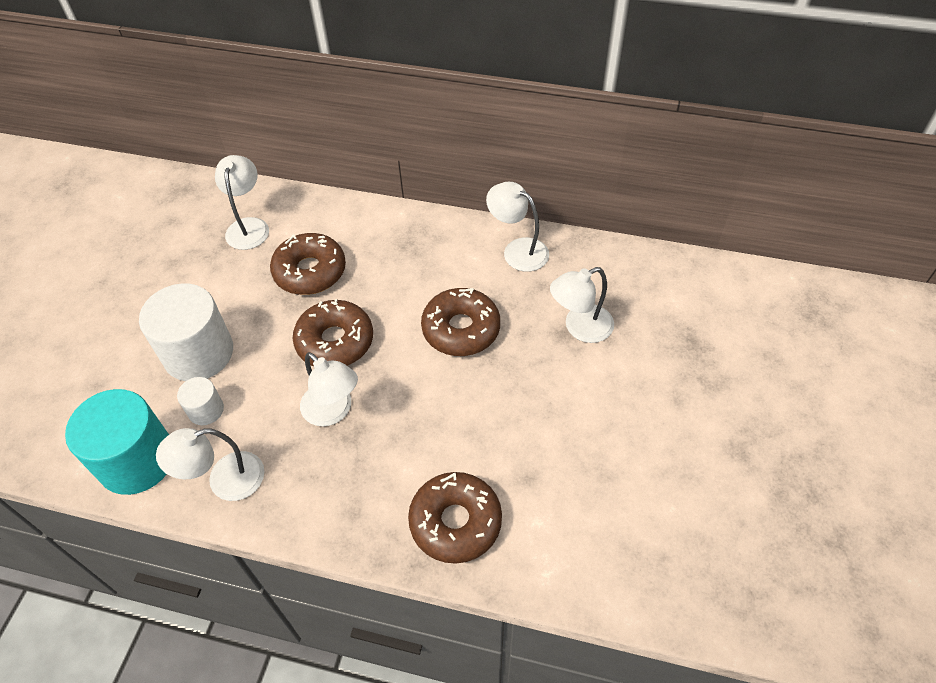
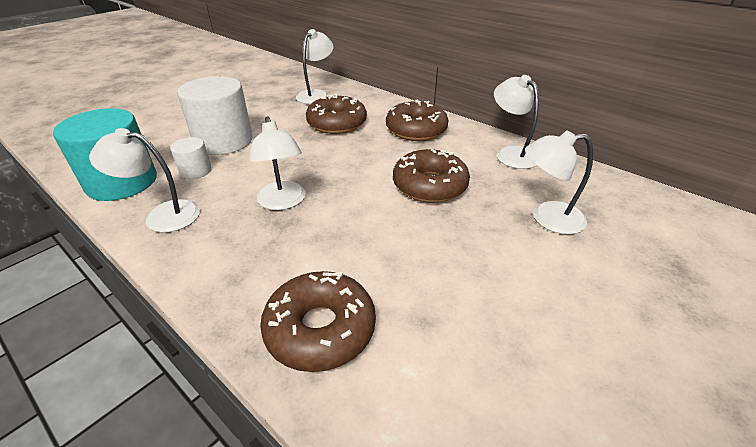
camera: 25 degrees right, 15 degrees down
brown donut [293,299,373,366] -> brown donut moved to [386,100,448,141]

